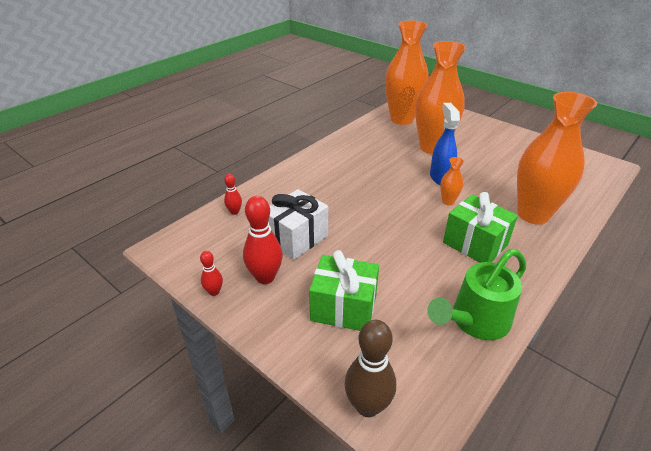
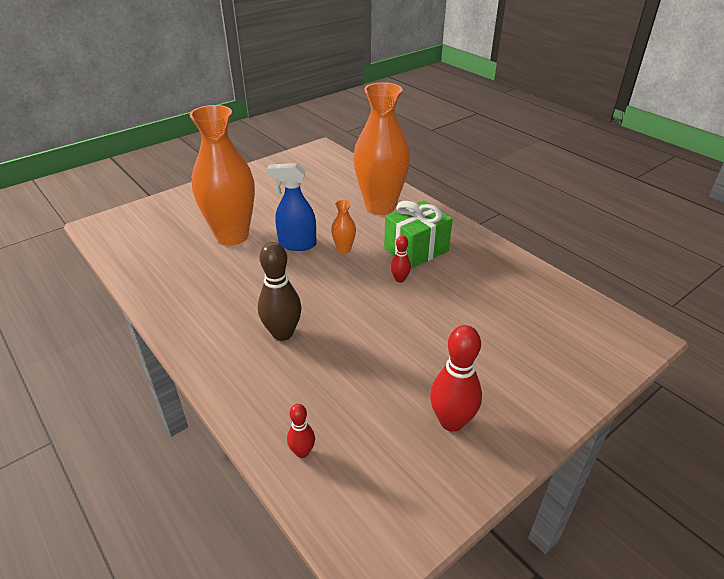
camera: 80 degrees left, 0 degrees up
red bowling pin [200,251,223,296] -> red bowling pin moved to [391,235,411,283]
white gift [268,189,328,260] -> none
green gift [309,250,379,331] -> none
brown bowling pin [345,320,396,417] -> brown bowling pin moved to [258,242,302,341]
orange vase [385,20,429,125] -> none
green watering can [427,249,526,340] -> none

